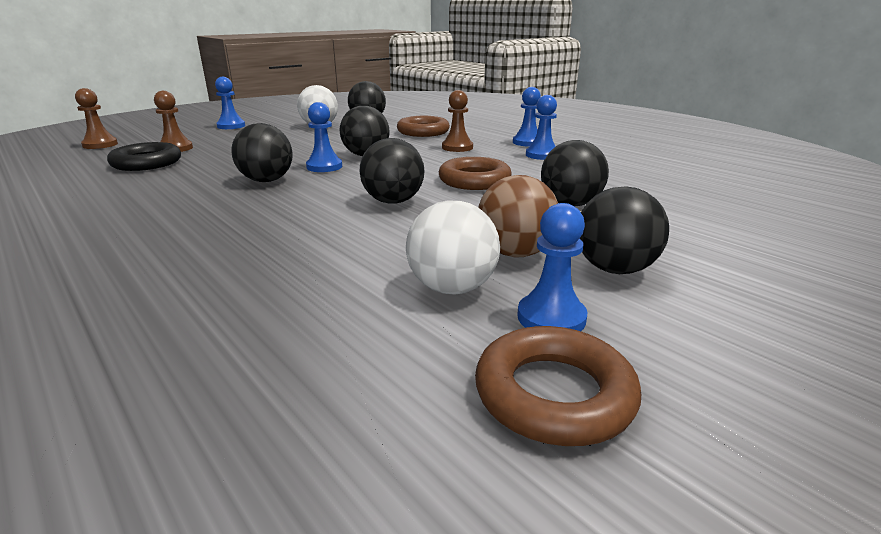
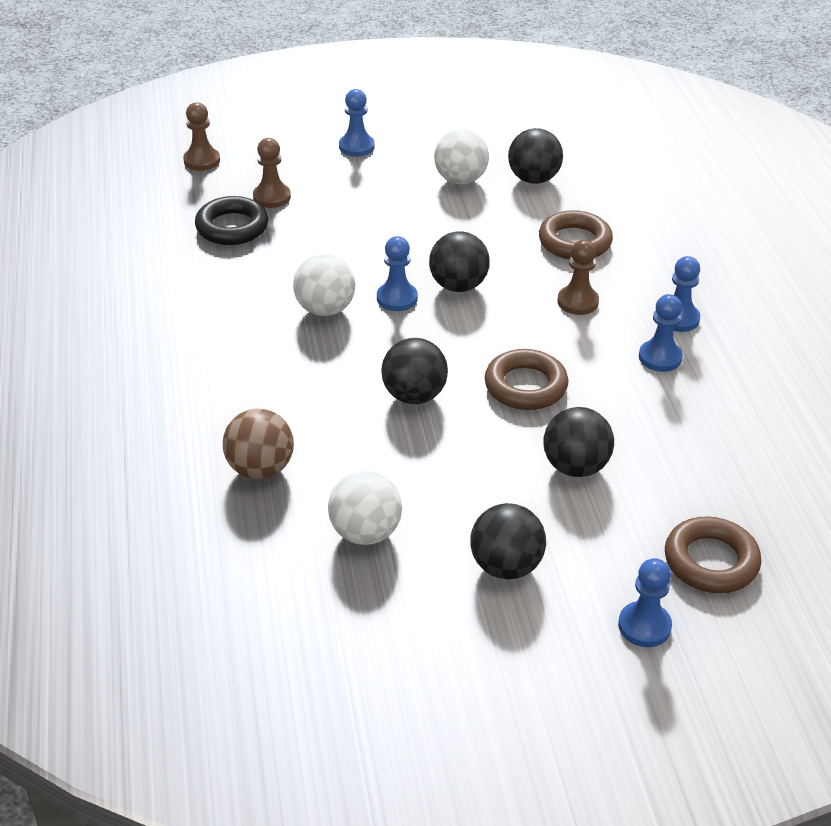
camera: 30 degrees right, 15 degrees up
black ball [232,123,293,182] -> white ball [293,254,355,316]
brown ring [475,326,641,446] -> brown ring moved to [665,516,761,593]
brown ball [478,175,558,257] -> brown ball moved to [223,409,294,479]
blue pawn [517,203,587,331] -> blue pawn moved to [618,558,672,647]

